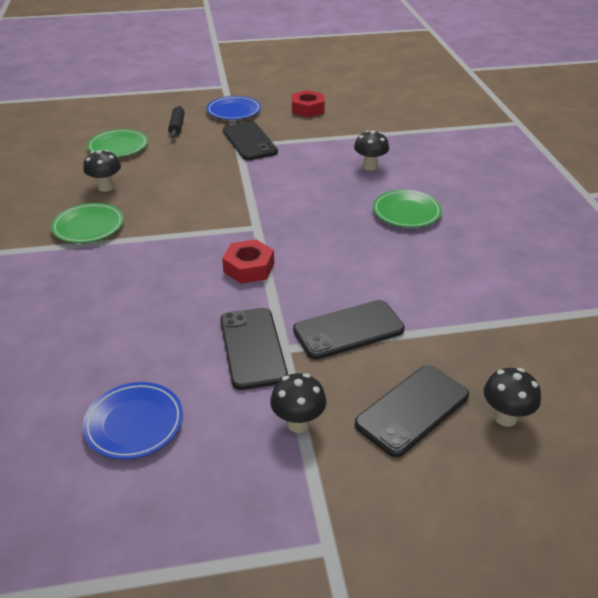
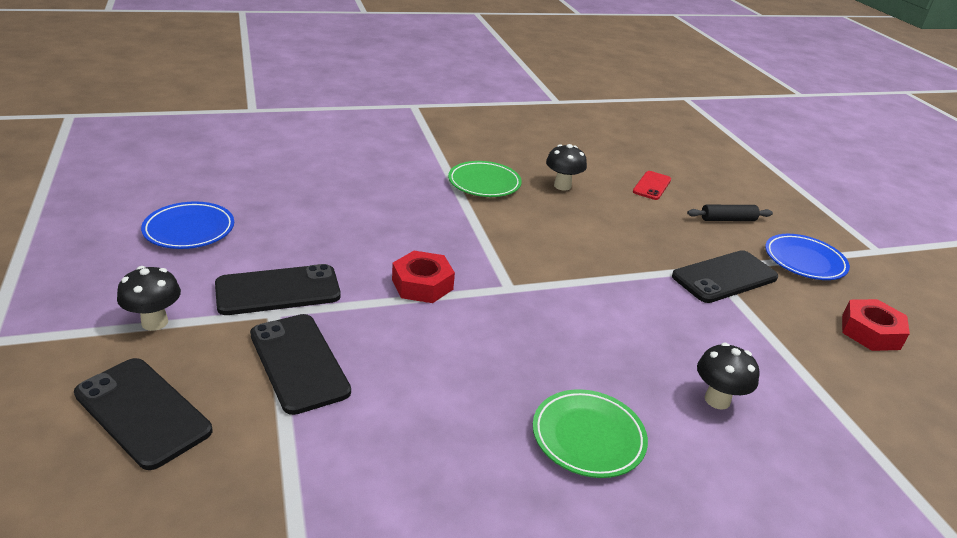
camera: 80 degrees right, 5 degrees down
green plate [87,129,148,157] -> red phone [633,171,671,200]
black mushroom [484,368,541,427] -> none

